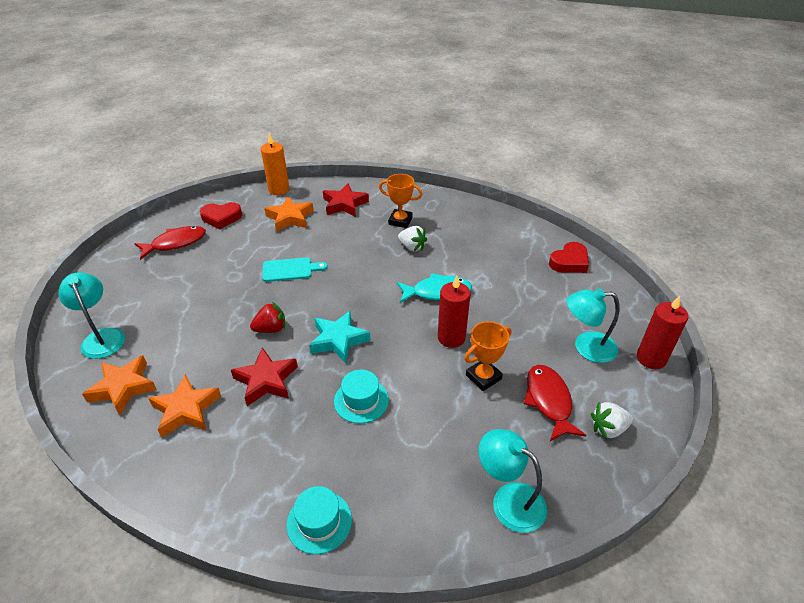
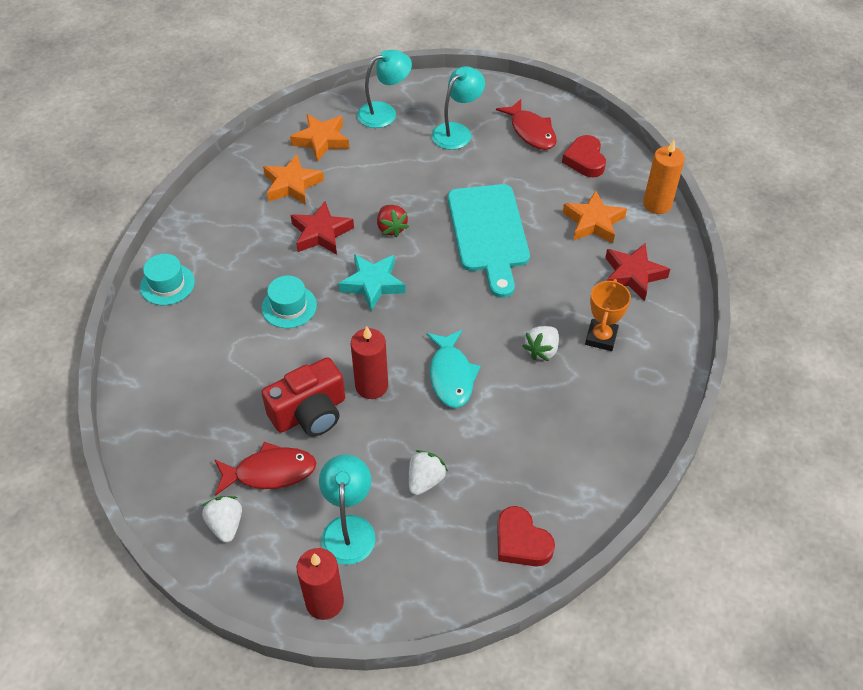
camera: 90 degrees right, 10 degrees up
turquoise cutting board [262,257,328,282] -> turquoise cutting board [448,184,530,298], size x1.91
orange trophy [465,321,512,391] -> red camera [261,357,345,436]
turquoise lamp [479,429,547,533] -> turquoise lamp moved to [431,66,485,150]
none -> white strawberry [409,450,448,495]

